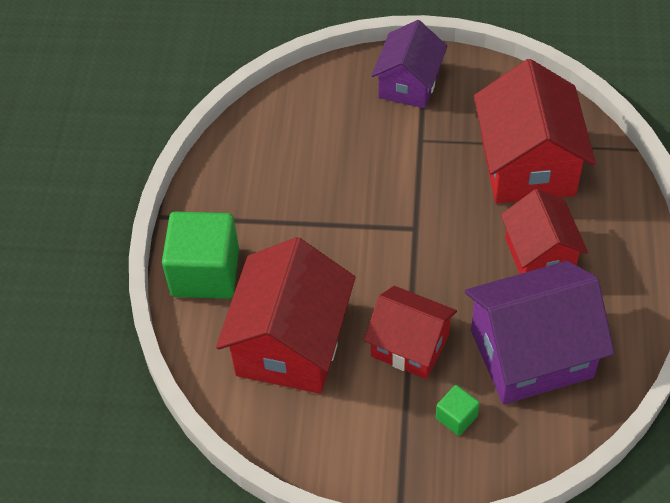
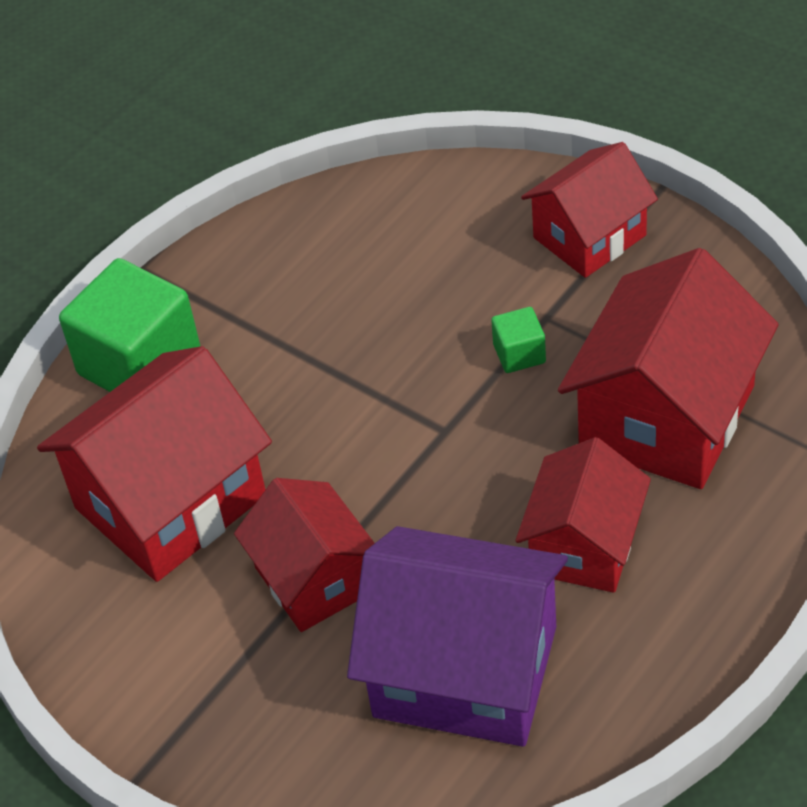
camera: 35 degrees right, 5 degrees down
purple house [371,20,447,108] -> red house [521,142,658,278]
green cube [436,385,480,436] -> green cube moved to [491,307,546,373]

